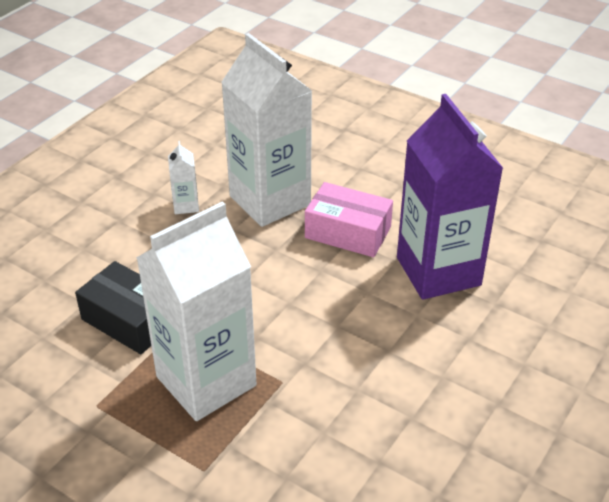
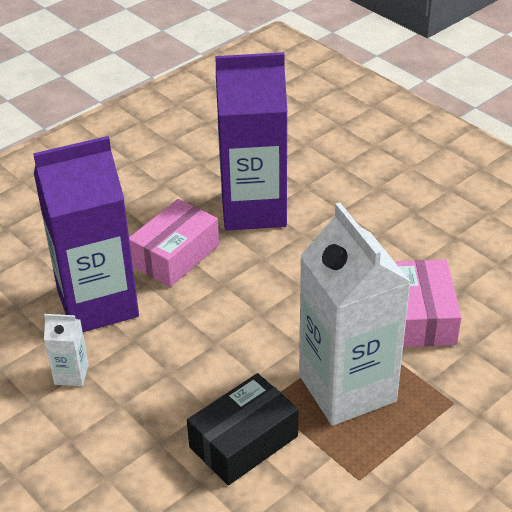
camera: 75 degrees left, 0 degrees up
white carton [221,33,312,227] -> purple carton [33,136,139,332]
none -> pink box [394,260,462,347]

